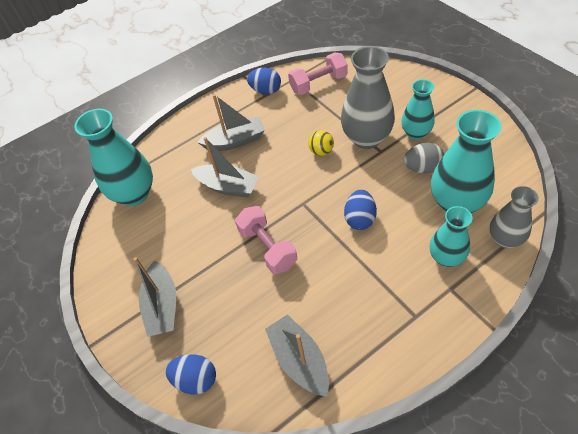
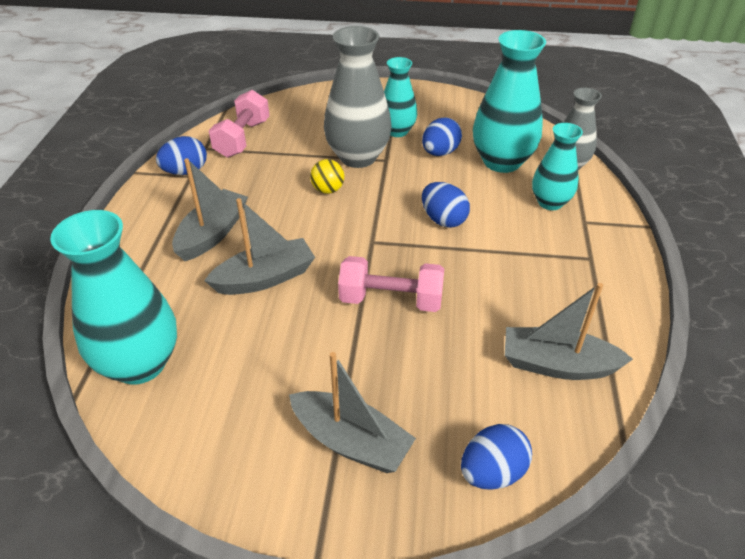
camera: 55 degrees left, 10 degrees down
grey egg [404,143,444,173] -> blue egg [422,117,462,156]

